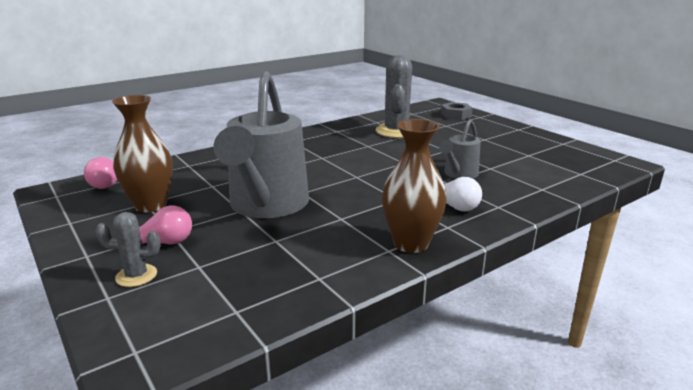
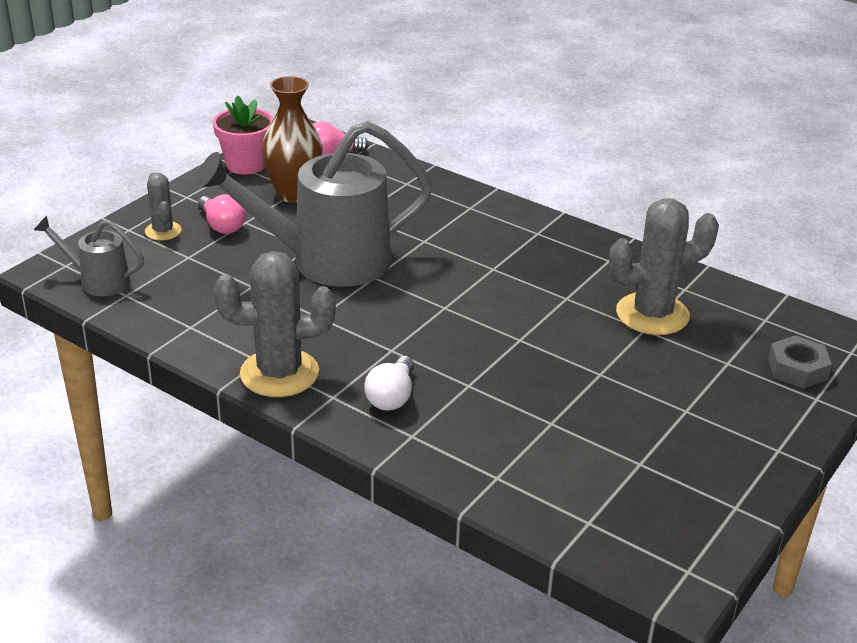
camera: 70 degrees right, 10 degrees up
brown vase [382,119,446,253] -> grey cactus [214,251,336,397]
grey watering can [439,119,481,179] -> grey watering can moved to [34,216,144,296]
none -> pink flower pot [213,95,274,175]

